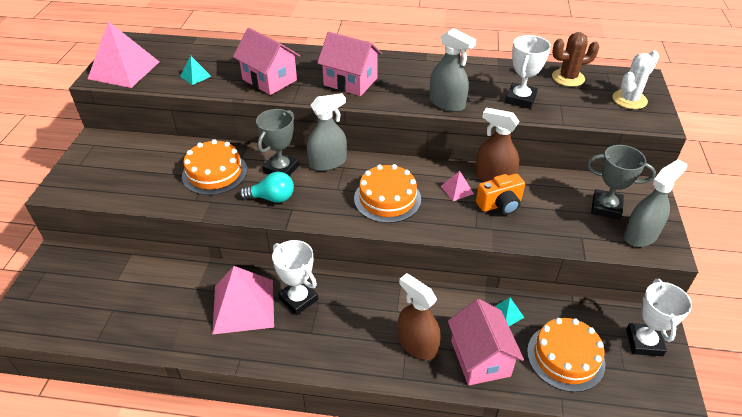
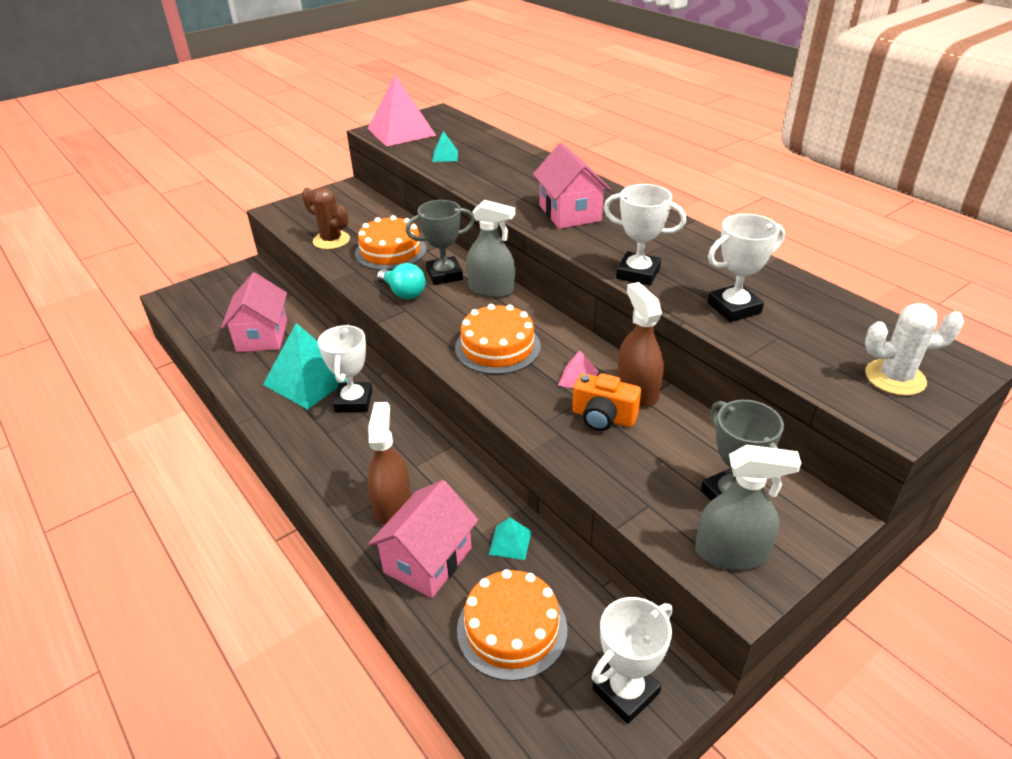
camera: 45 degrees right, 5 degrees down
pink pyramid [212,266,274,334] -> turquoise pyramid [263,323,346,410]
pink house [233,28,300,95] -> pink house moved to [221,273,287,352]
grey spray bottle [430,28,476,112] -> white trophy [604,184,686,286]
brown cactus [552,32,599,87] -> brown cactus moved to [302,188,350,249]

